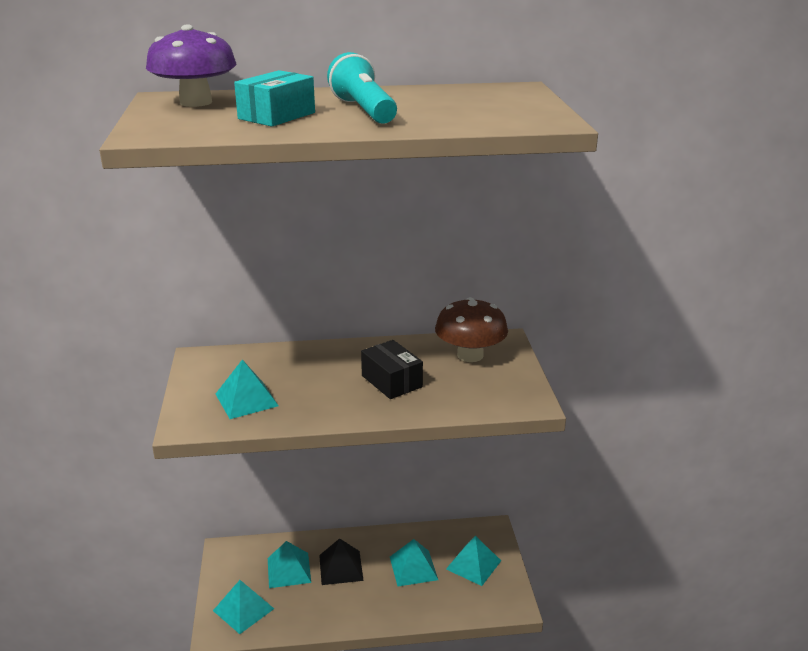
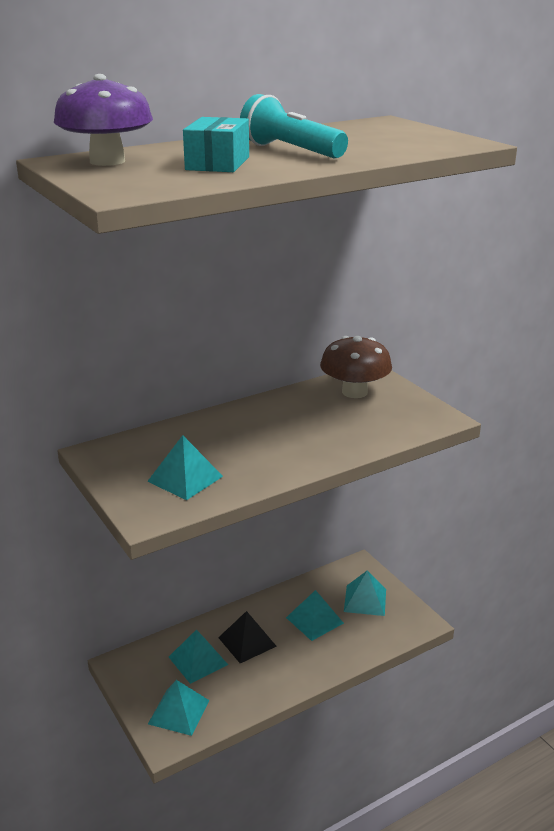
camera: 25 degrees left, 0 degrees up
black box [361,340,423,399] -> none

